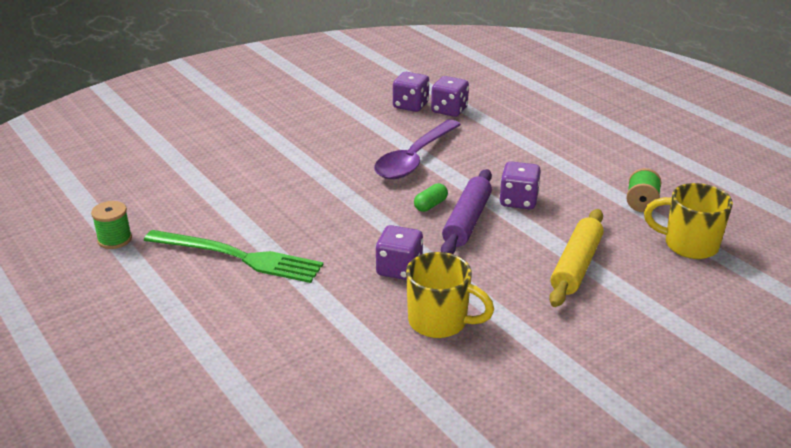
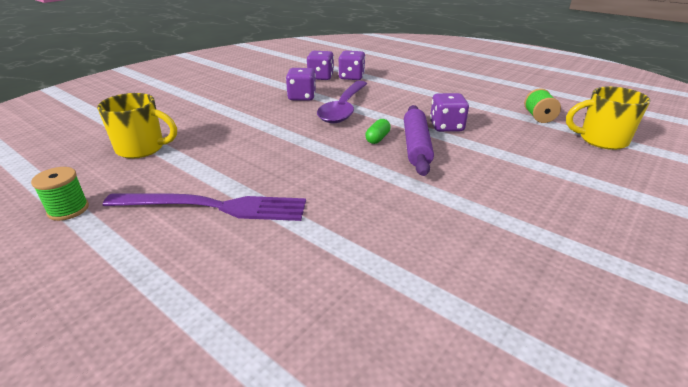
camera: 15 degrees left, 0 degrees up
green fork [144,230,323,283] -> purple fork [103,193,306,221]
purple dice [376,225,423,280] -> purple dice moved to [286,68,316,101]
yellow mug [406,252,494,338] -> yellow mug moved to [97,93,177,159]
yellow rolling pin [549,209,604,307] -> none

